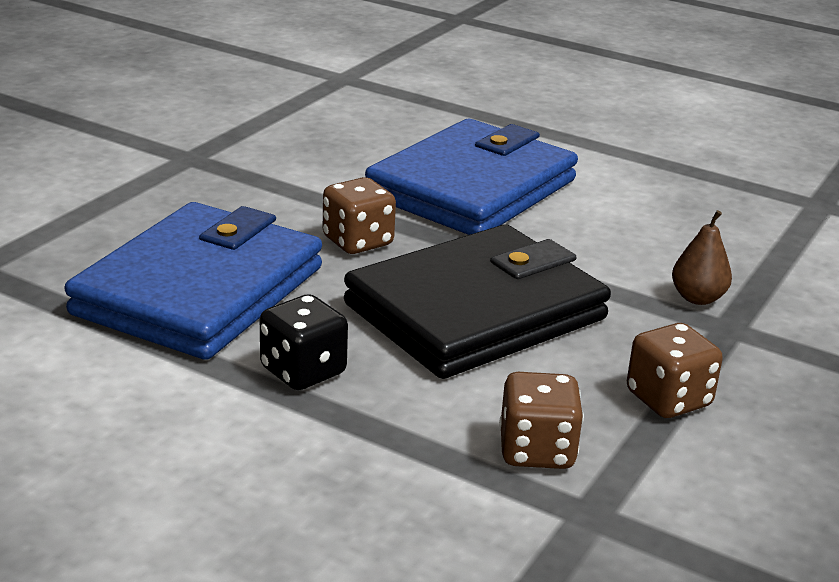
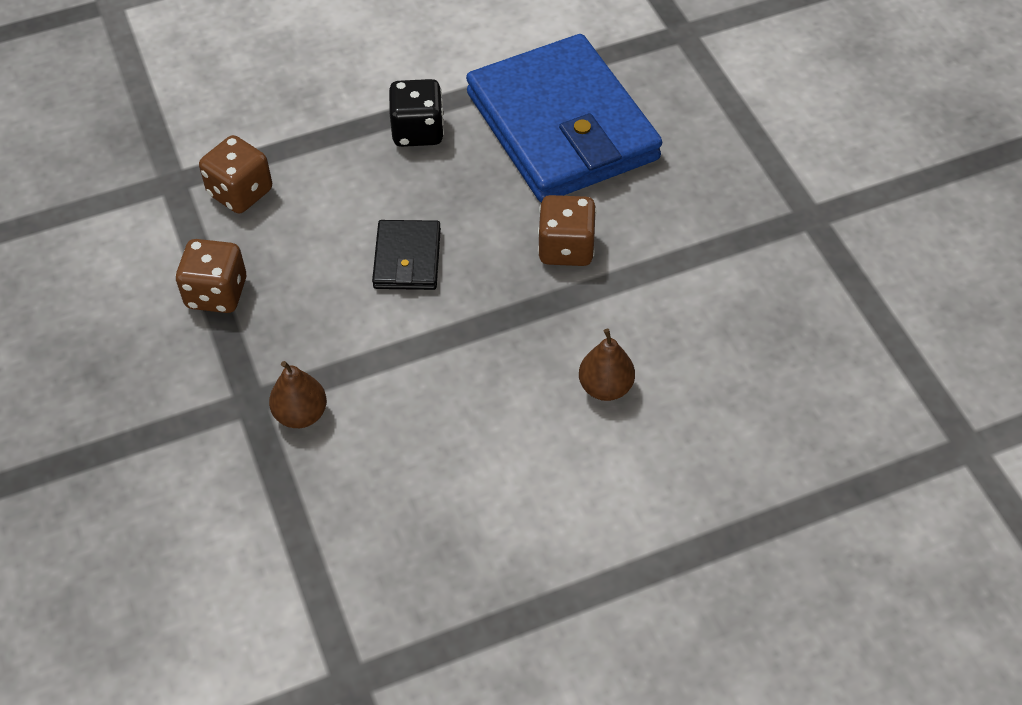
camera: 130 degrees right, 25 degrees up
black wallet [344,225,611,379] -> black wallet [372,220,441,290], size x0.43
blue wallet [365,119,578,235] -> brown pear [579,329,635,401]

